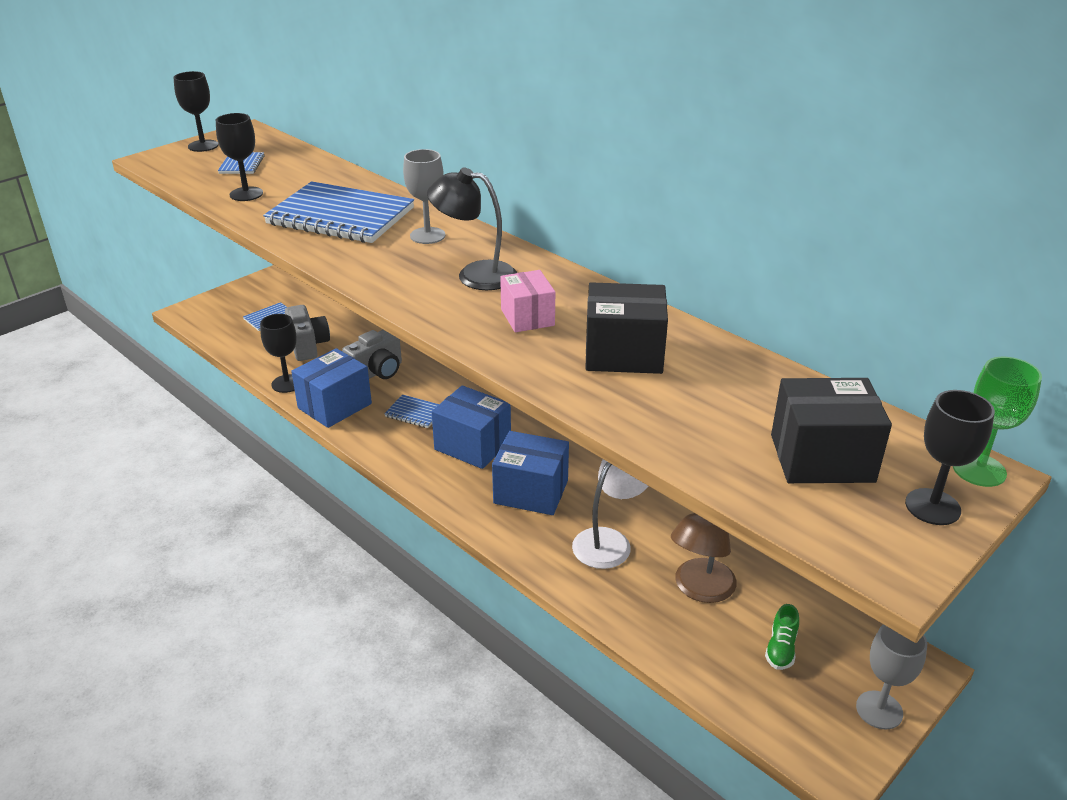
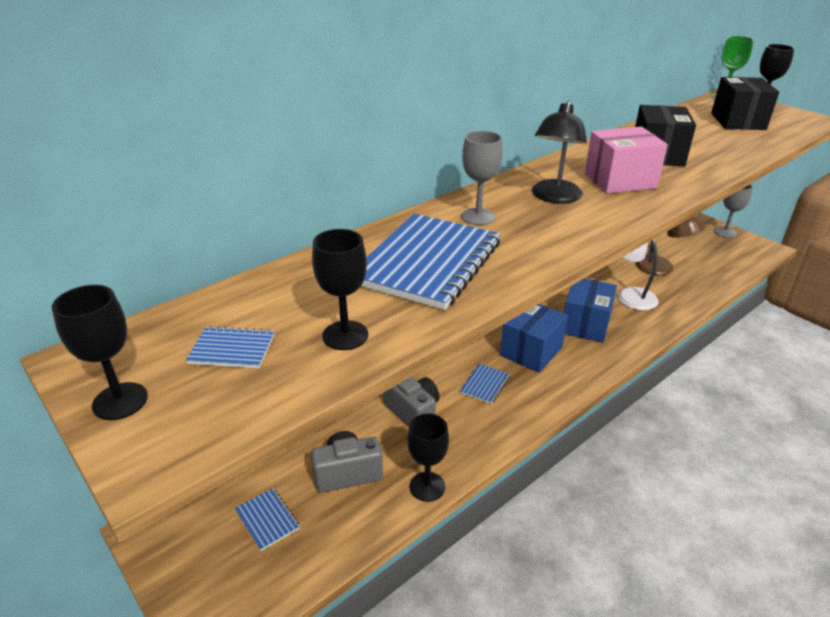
camera: 85 degrees left, 0 degrees up
blue box [291,348,372,428] -> none
pink box [500,270,555,332] -> pink box [585,127,668,194], size x1.51
green shoe [765,604,799,670] -> none

